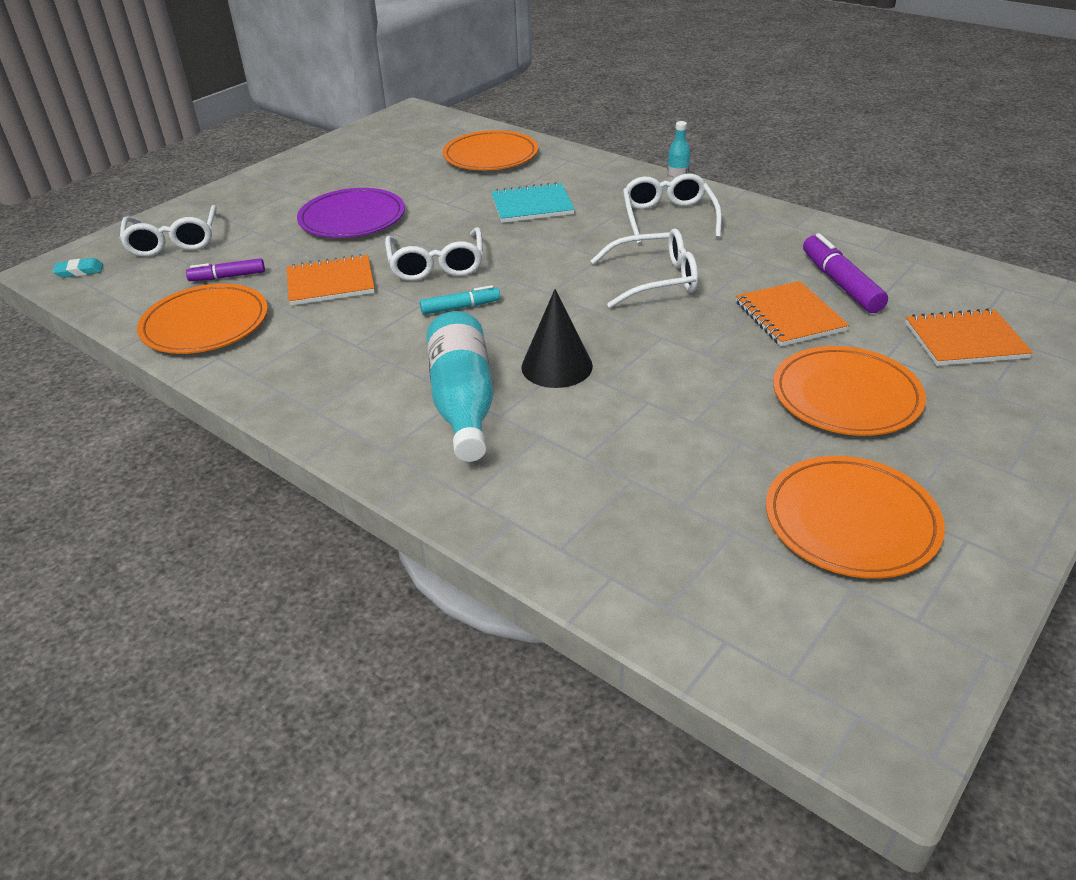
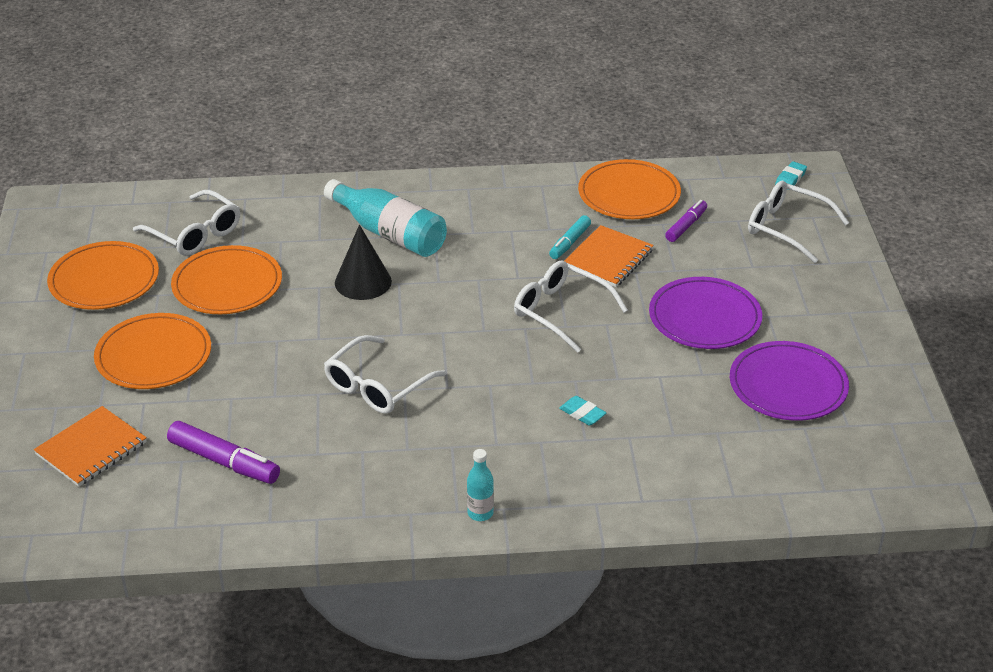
camera: 135 degrees right, 0 degrees up
turquoise marker [420,285,500,315] -> turquoise marker moved to [549,215,591,259]
orange plate [442,130,538,170] -> orange plate moved to [171,245,282,314]
turquoise notebook [491,182,575,223] -> turquoise eraser [559,396,606,426]
white glasses [623,173,722,244] -> white glasses moved to [133,190,240,256]
orange notebook [736,281,849,346] -> none
none -> purple plate [730,341,849,421]

